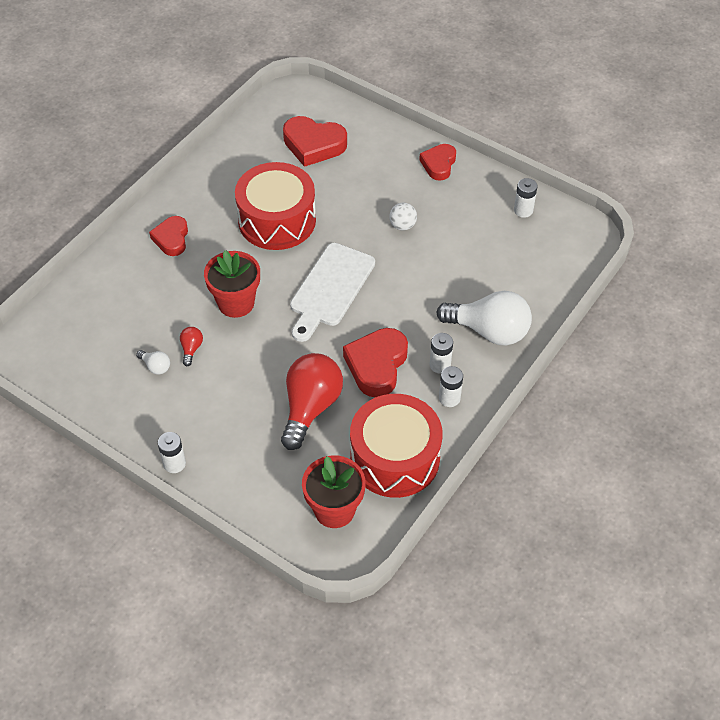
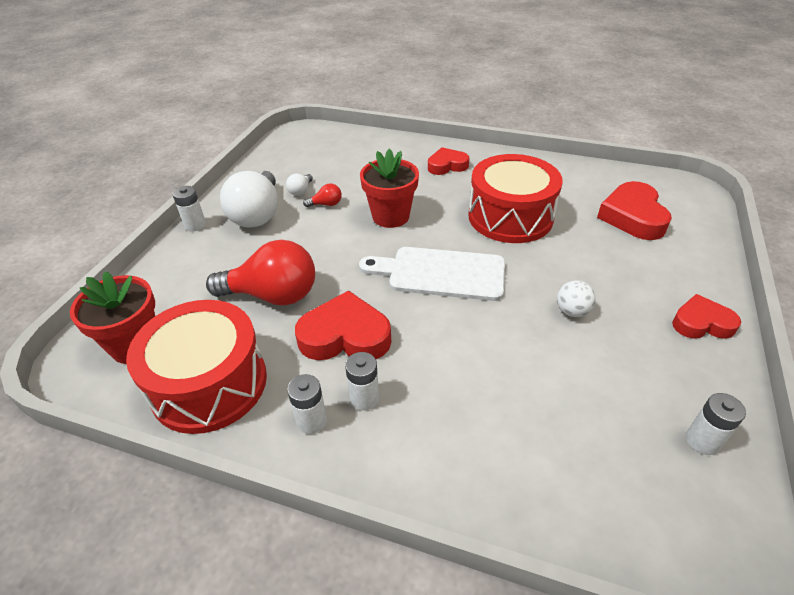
camera: 75 degrees right, 10 degrees down
white light bulb [437,291,532,346] -> white light bulb moved to [220,171,278,228]

